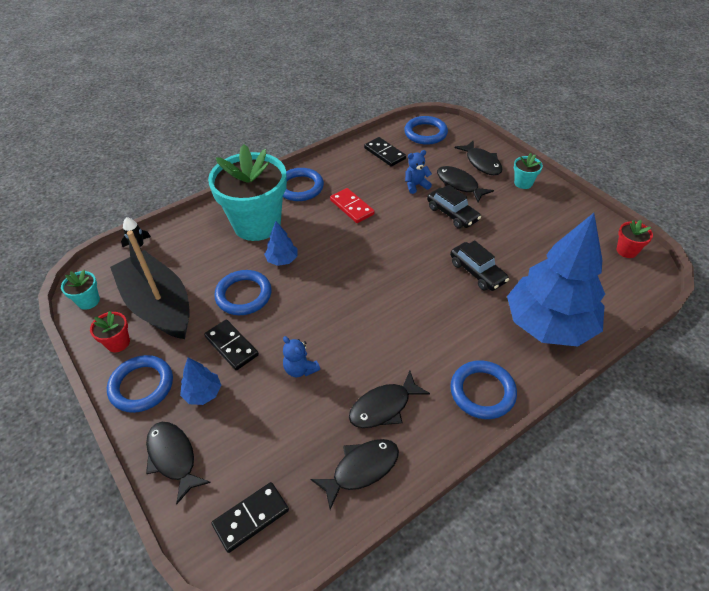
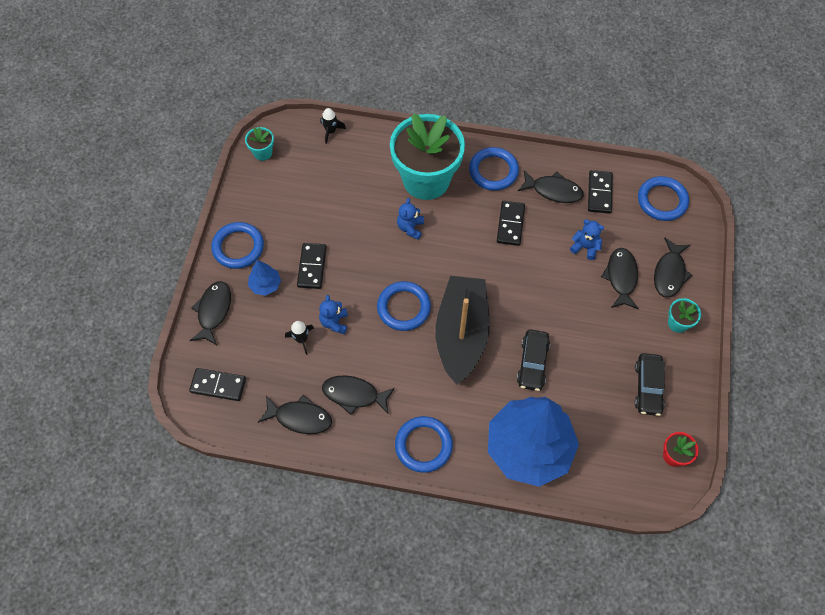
camera: 45 degrees right, 15 degrees up
red flower pot [90,311,130,352] -> none
black boat [110,231,190,339] -> black boat moved to [435,276,490,385]
blue ring [214,270,272,315] -> blue ring moved to [377,281,431,331]
blue tree [264,221,297,266] -> blue teddy bear [397,198,424,239]
red domino [330,188,375,223] -> black domino [497,201,525,246]
black car [427,185,481,229] -> black car moved to [634,353,665,416]
none -> black rocket [285,321,314,355]
none -> black fish [518,170,584,203]

